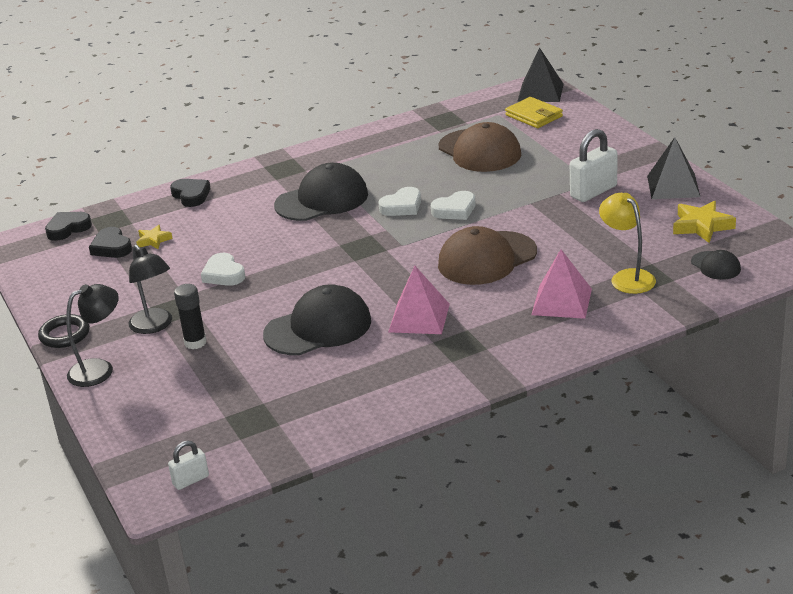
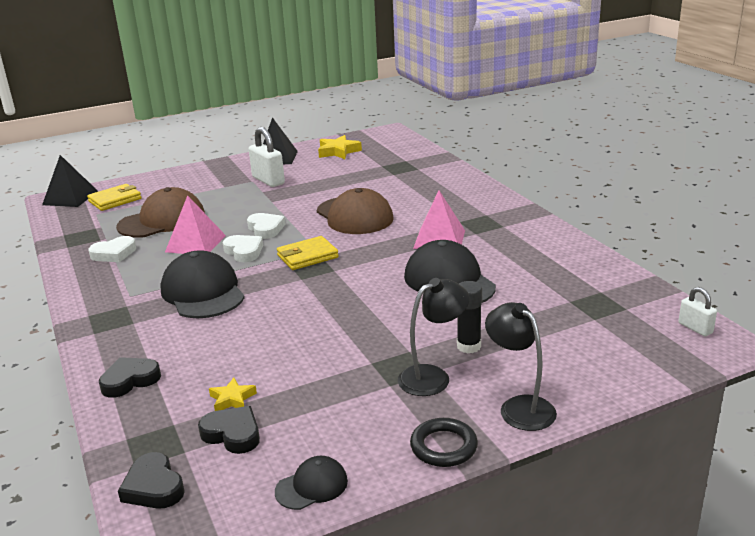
camera: 90 degrees left, 5 degrees down
black heart [89,227,132,258] -> black heart turned 120 degrees counterclockwise [198,406,260,454]
white heart [201,253,245,286] -> white heart moved to [88,236,136,262]
pink pyramid [532,249,592,319] -> pink pyramid moved to [165,195,226,254]
yellow lamp [599,193,656,294] -> none
black cap [691,250,741,280] -> black cap moved to [275,456,348,510]
none -> yellow wallet [277,236,339,270]

